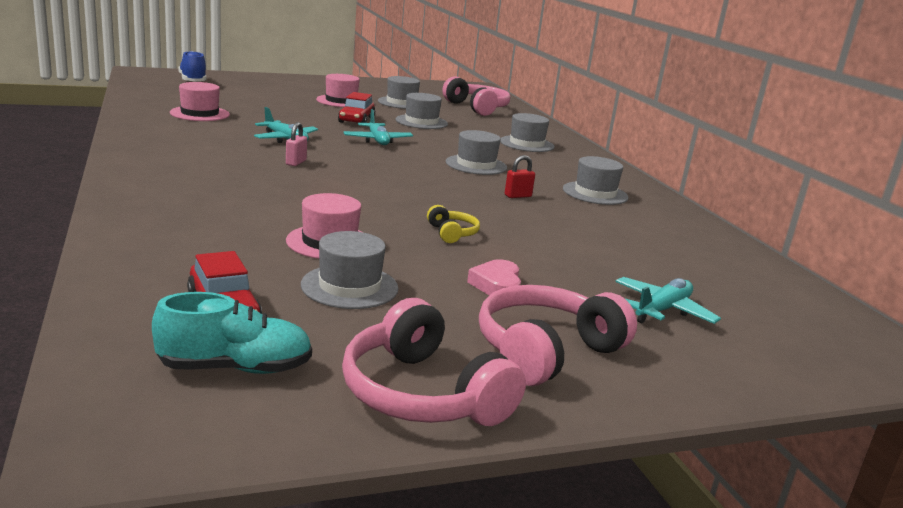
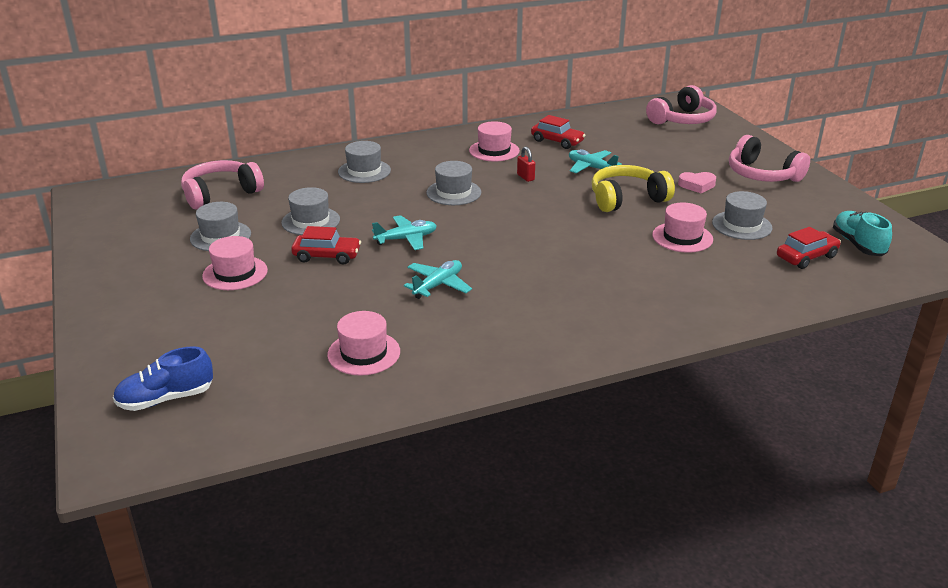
camera: 90 degrees left, 10 degrees up
pink padlock [286,122,307,166] -> none
pink headphones [342,298,526,426] -> pink headphones moved to [646,85,717,124]
yellow headphones [427,205,480,243] -> yellow headphones [592,165,675,212], size x2.01
grey hat [563,156,629,205] -> pink hat [469,121,520,161]
turquoise plane [615,277,721,324] -> turquoise plane moved to [569,149,622,173]
none -> red car [531,115,585,149]

